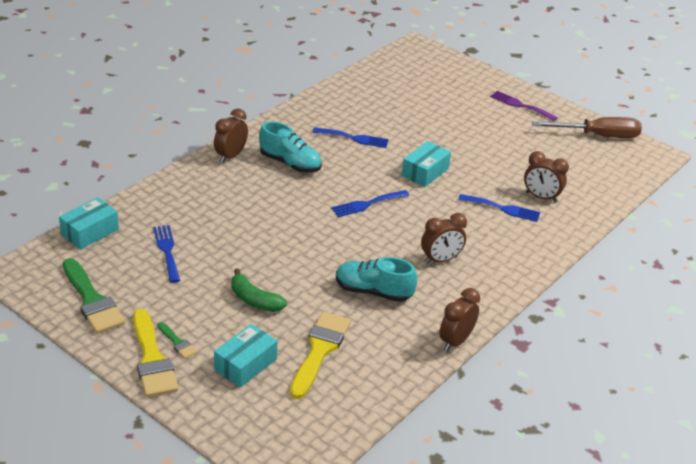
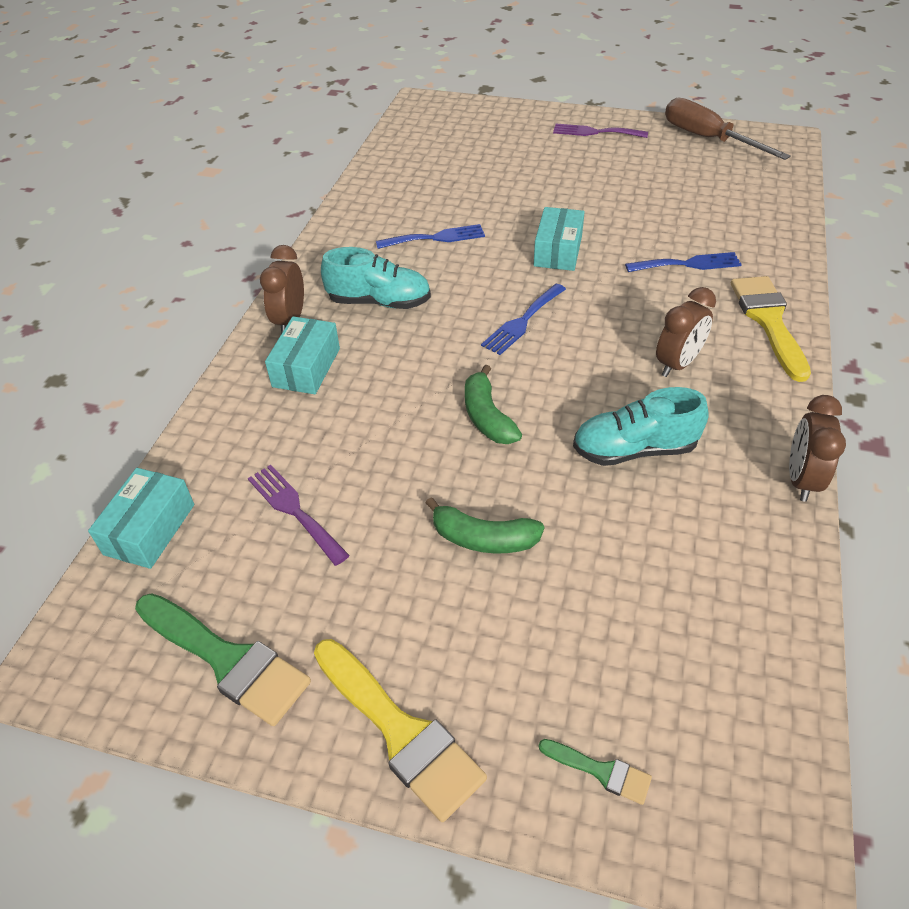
camera: 20 degrees left, 10 degrees up
blue fork [153,225,180,283] -> purple fork [248,465,350,566]
green brush [158,322,197,359] -> green brush moved to [538,739,652,805]
turquoise box [214,324,277,387] -> turquoise box moved to [265,316,340,394]
yellow brush [290,312,351,399] -> yellow brush moved to [731,276,811,382]
brown clock [524,151,569,202] -> none
brown screwdriver [532,117,642,138] -> brown screwdriver turned 105 degrees counterclockwise [665,97,791,160]
none -> green banana [465,365,522,444]

